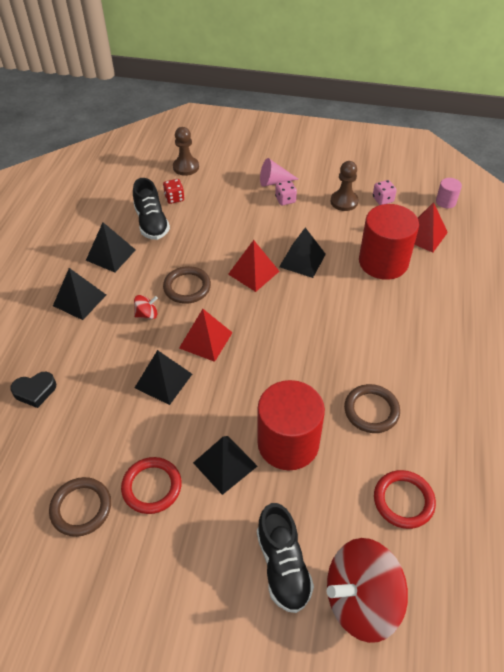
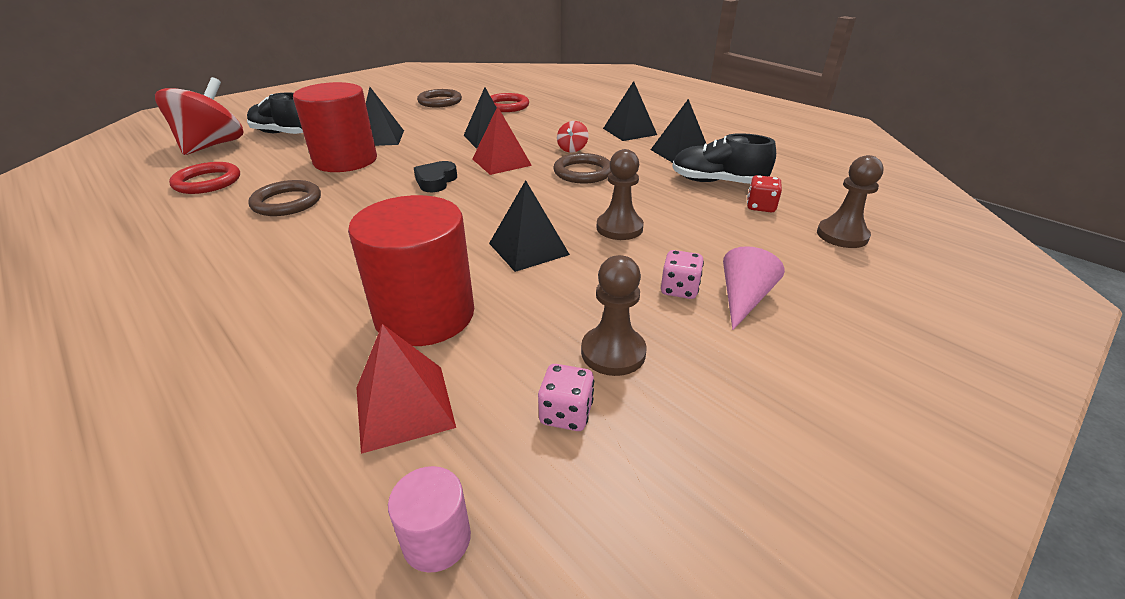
camera: 125 degrees right, 15 degrees down
black heart [10,372,56,408] -> black heart moved to [414,161,457,192]
red ring [121,457,182,514] -> red ring moved to [490,93,529,112]
red pyramid [228,240,280,292] -> none
none -> brown pawn [596,149,644,240]

